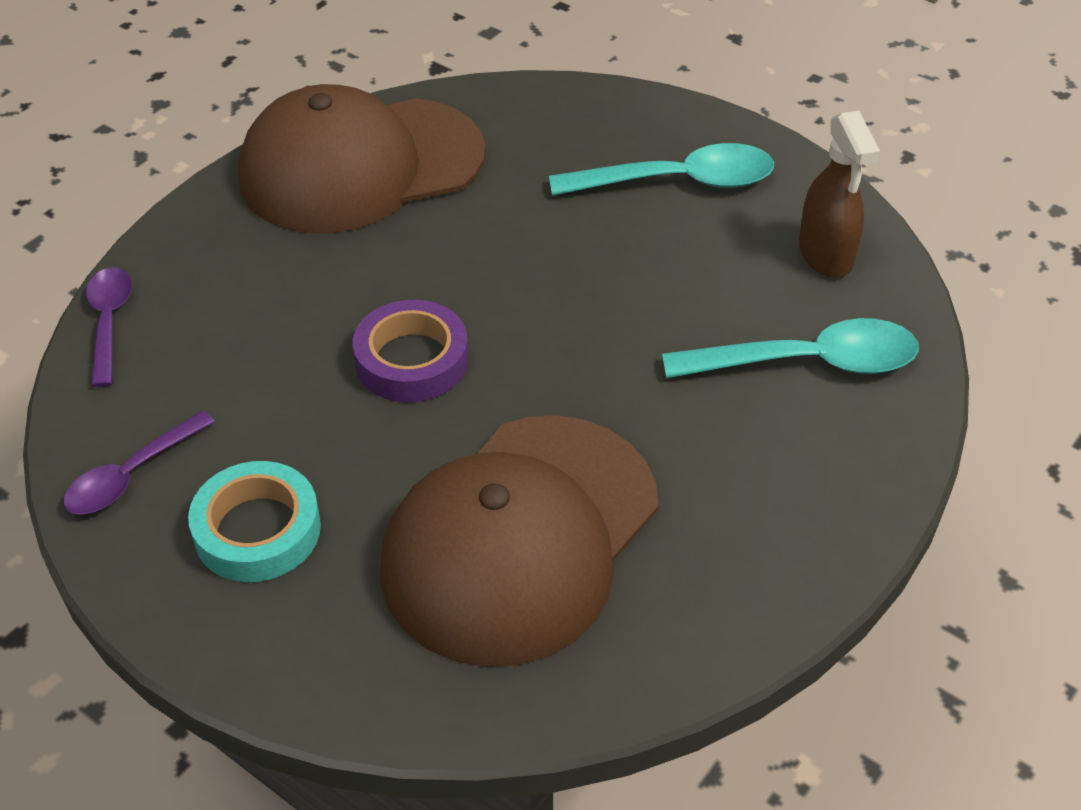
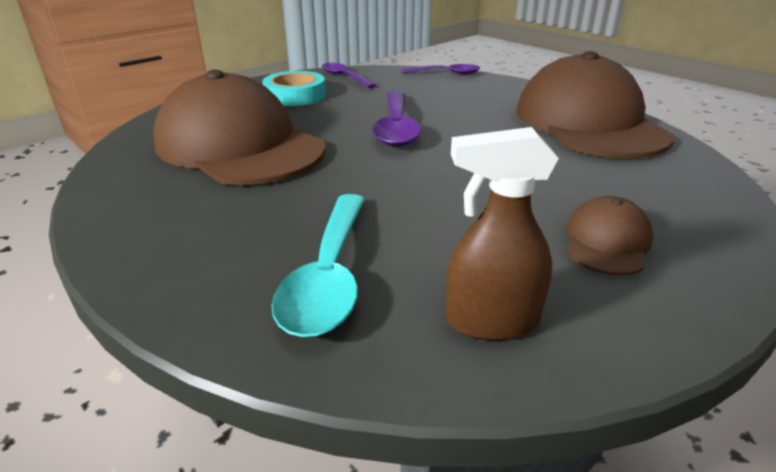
camera: 100 degrees right, 15 degrees down
purple tape [353,300,468,402] -> purple spoon [372,91,422,147]
turquoise spoon [549,143,774,196] -> brown cap [566,196,653,275]

